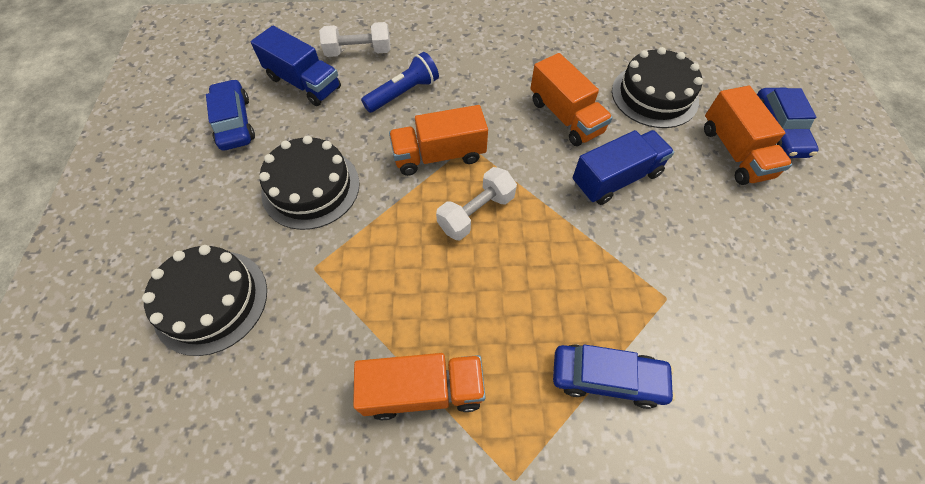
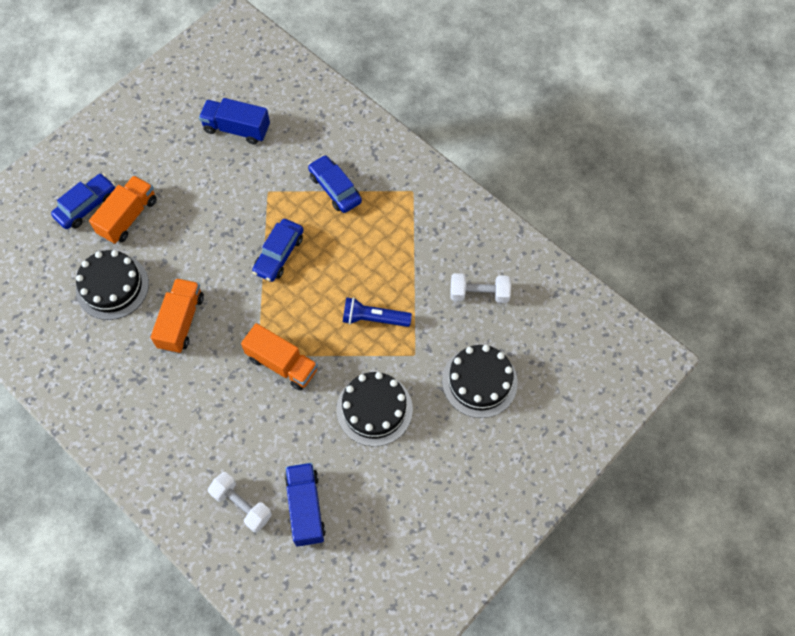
camera: 135 degrees left, 5 degrees up
blue car [206,79,255,151] -> blue car moved to [252,219,303,282]
orange truck [353,353,486,420] -> none
blue flashlight [361,52,439,113] -> blue flashlight moved to [343,297,412,327]
white dumbbell [436,167,517,240] -> white dumbbell moved to [450,273,511,303]
blue truck [573,130,674,205] -> blue truck moved to [199,98,270,145]

